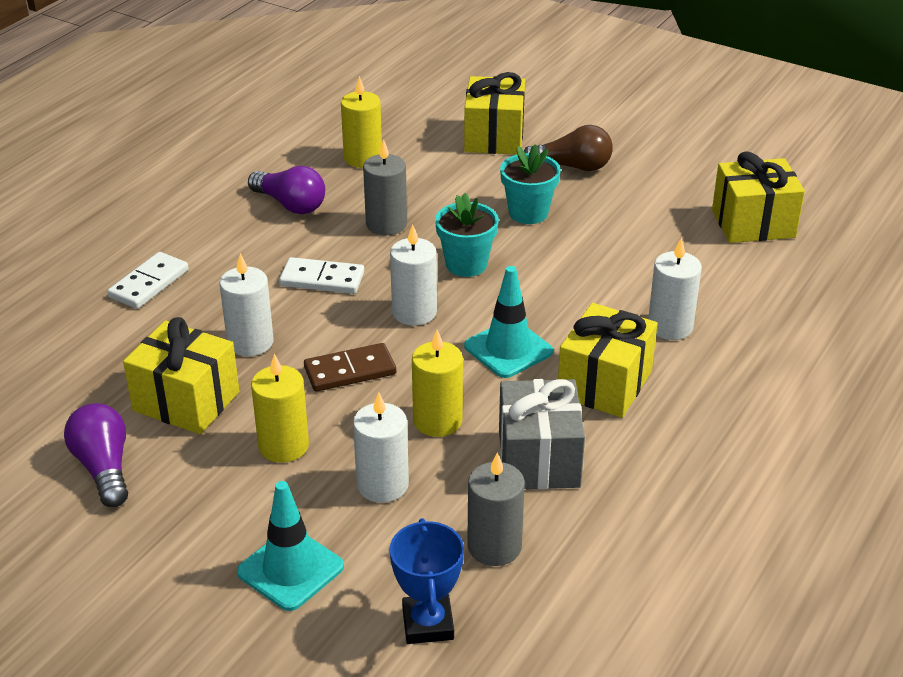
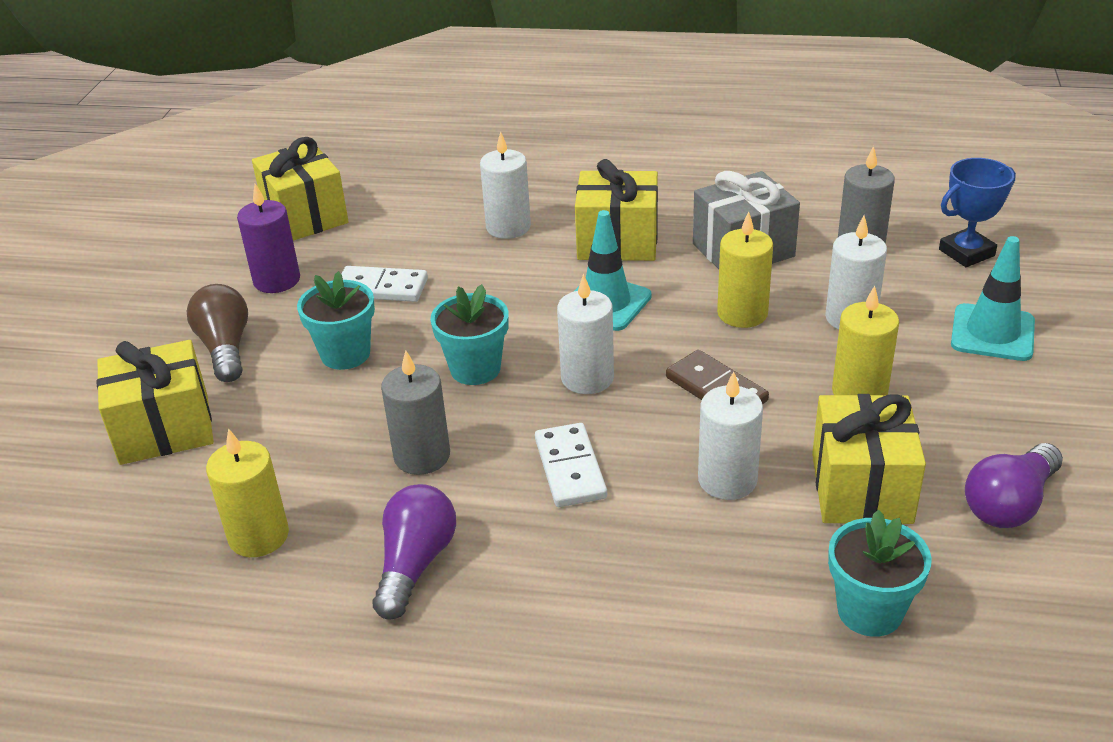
camera: 110 degrees left, 0 degrees up
white domino [107,252,189,309] -> white domino moved to [341,266,428,302]
none -> purple candle [237,184,300,293]
none -> turquoise flower pot [828,510,932,637]

